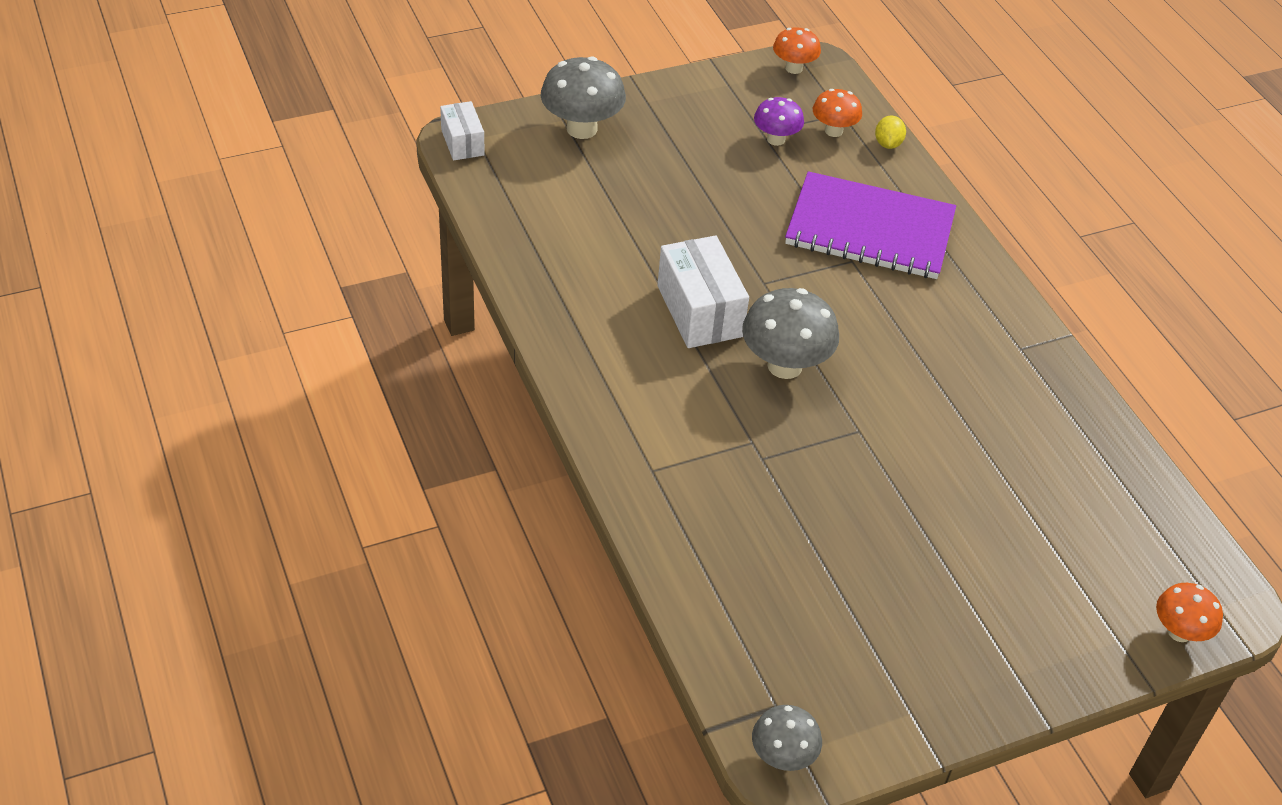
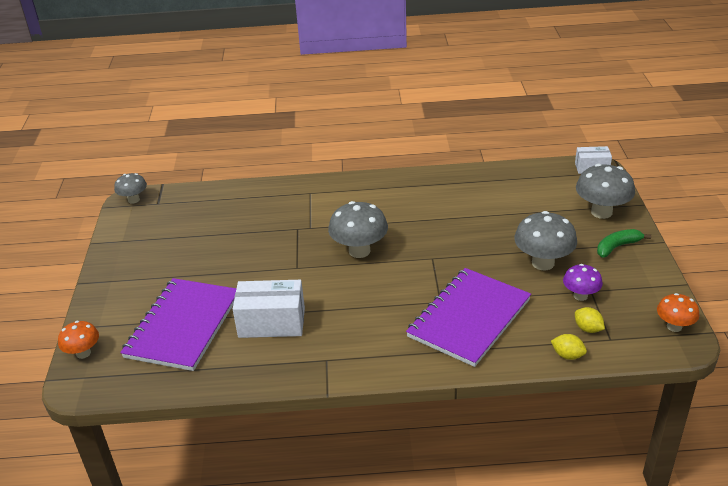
camera: 115 degrees right, 10 degrees down
white box [658,235,749,348] -> white box moved to [233,280,305,338]
orange mushroom [813,89,862,137] -> yellow lemon [575,307,605,333]
none -> purple notebook [120,278,237,371]
none -> grey mushroom [514,211,577,270]
none -> green banana [597,229,651,258]

